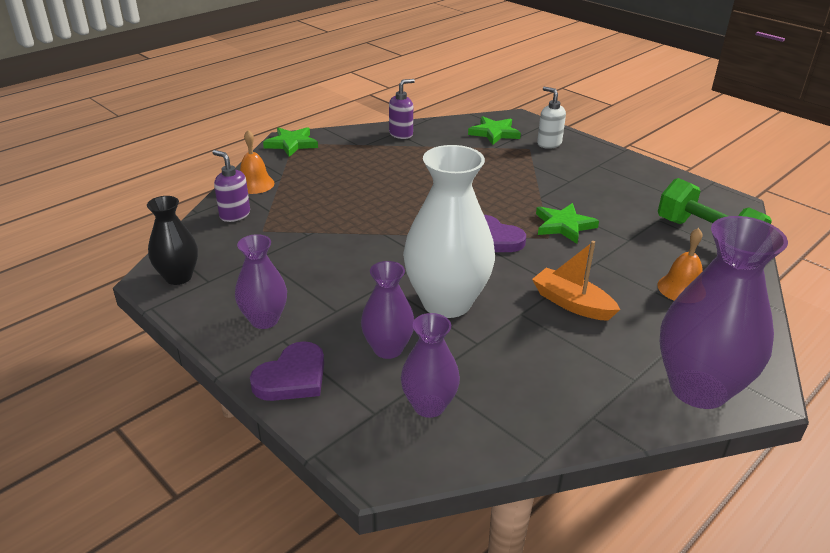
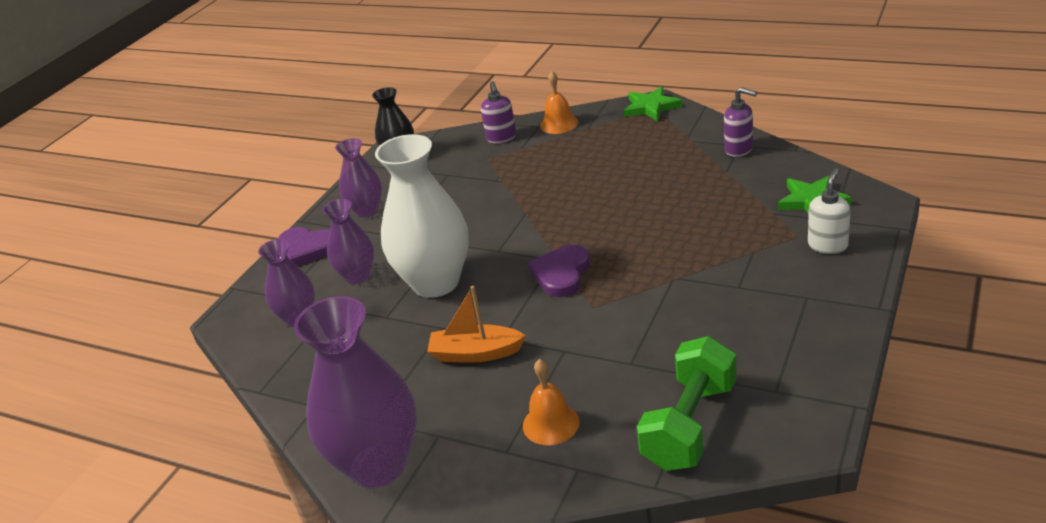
camera: 75 degrees right, 0 degrees up
purple soap dispenser [212,150,250,222] -> purple soap dispenser turned 150 degrees clockwise [481,81,516,143]
orange boat [532,241,620,321] -> orange boat turned 105 degrees counterclockwise [427,286,526,363]
green star [536,203,599,244] -> none

